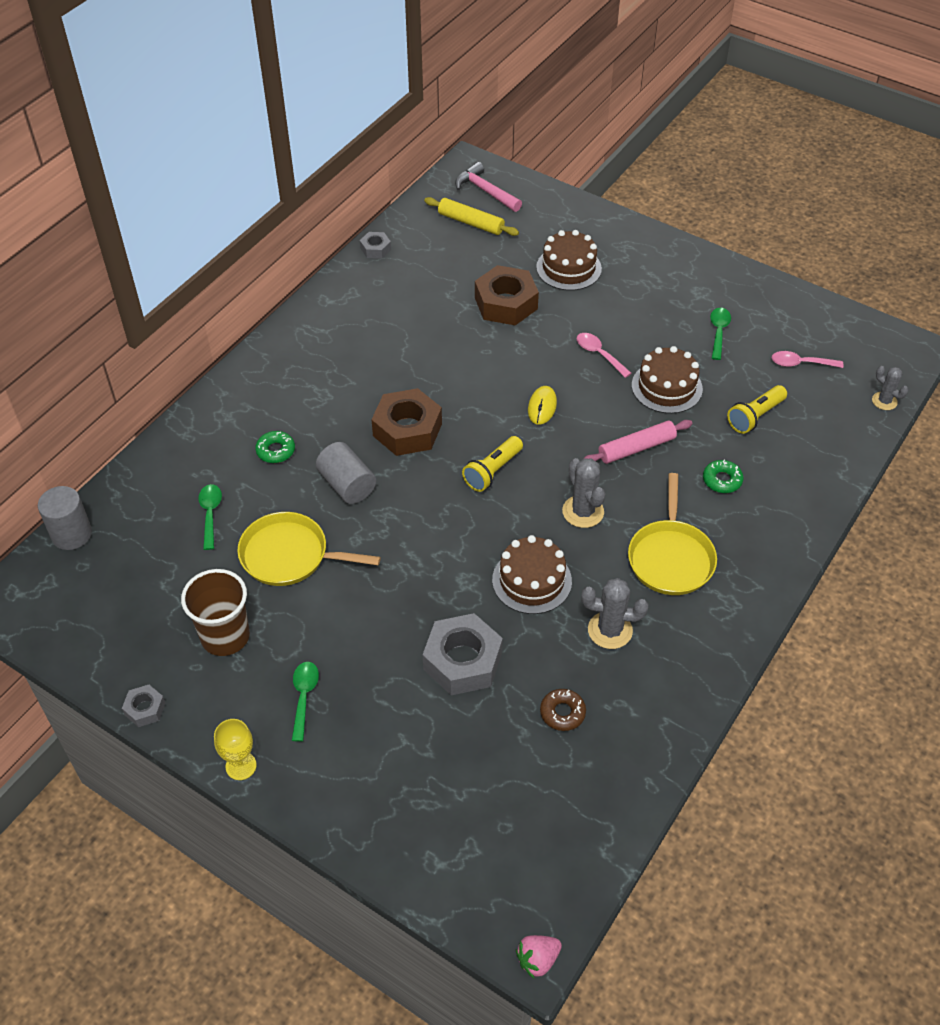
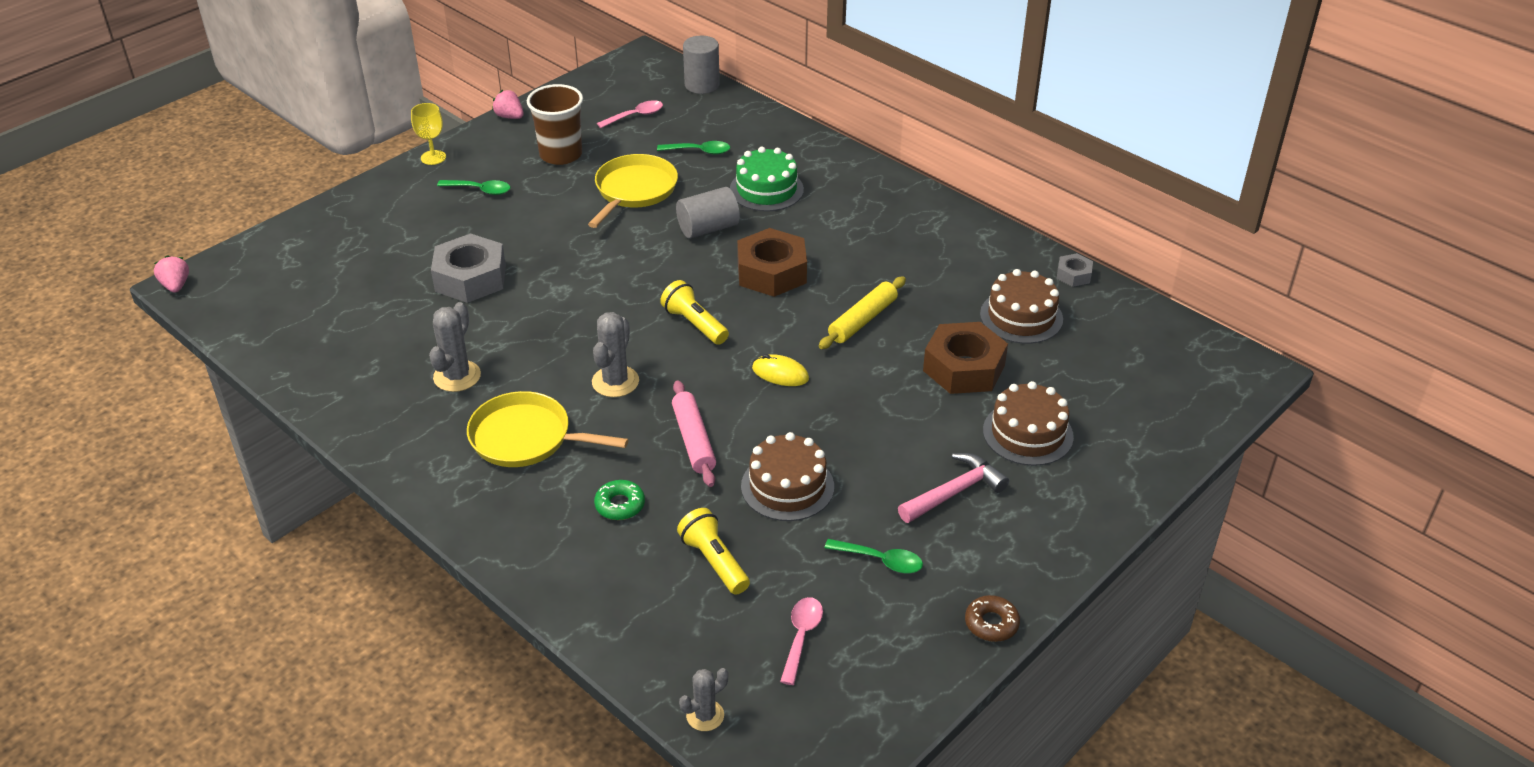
camera: 100 degrees right, 10 degrees down
grey nut [122,685,165,727] -> pink strawberry [492,90,524,119]
green donut [255,431,295,463] -> green cake [730,147,804,212]
yellow rolling pin [424,197,519,236] -> yellow rolling pin moved to [819,277,906,349]
pink hammer [455,162,522,212] -> pink hammer moved to [898,453,1009,523]
brown cake [492,535,572,614] -> brown cake moved to [980,269,1063,344]
brown donut [540,689,586,731] -> brown donut moved to [965,595,1020,642]
grey cactus [562,458,605,528] -> grey cactus turned 60 degrees counterclockwise [592,312,639,397]
pink spoon [576,333,632,378] -> pink spoon moved to [597,100,663,128]

